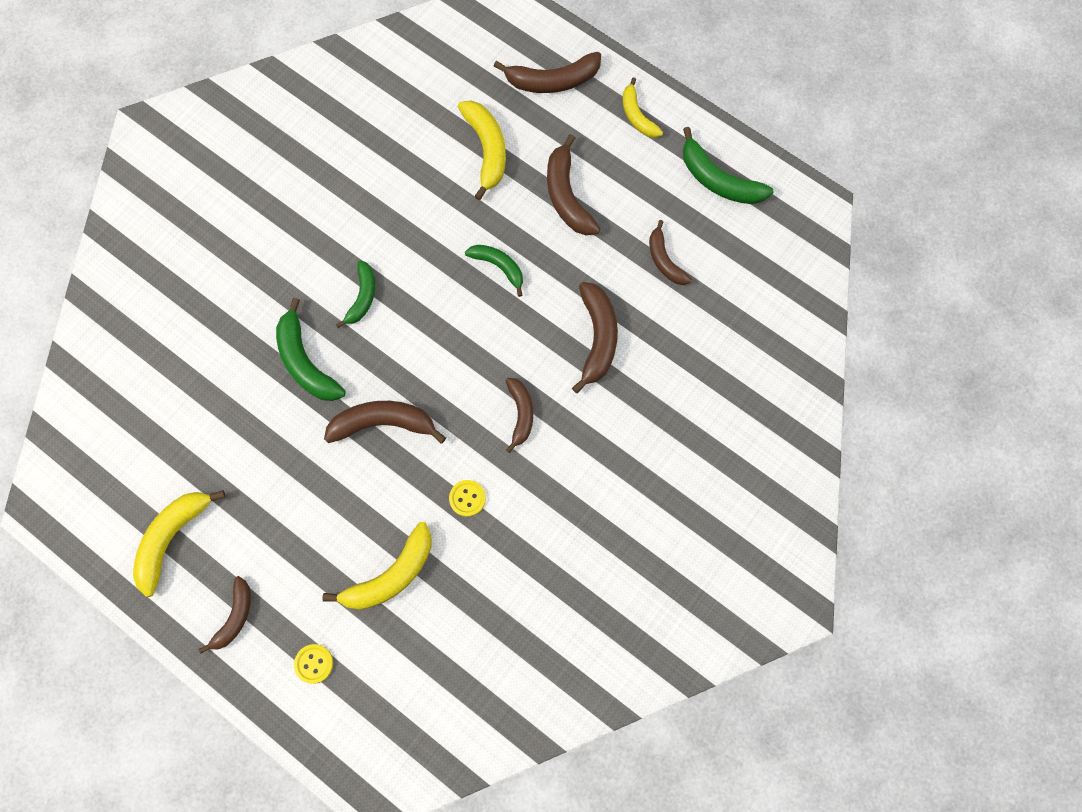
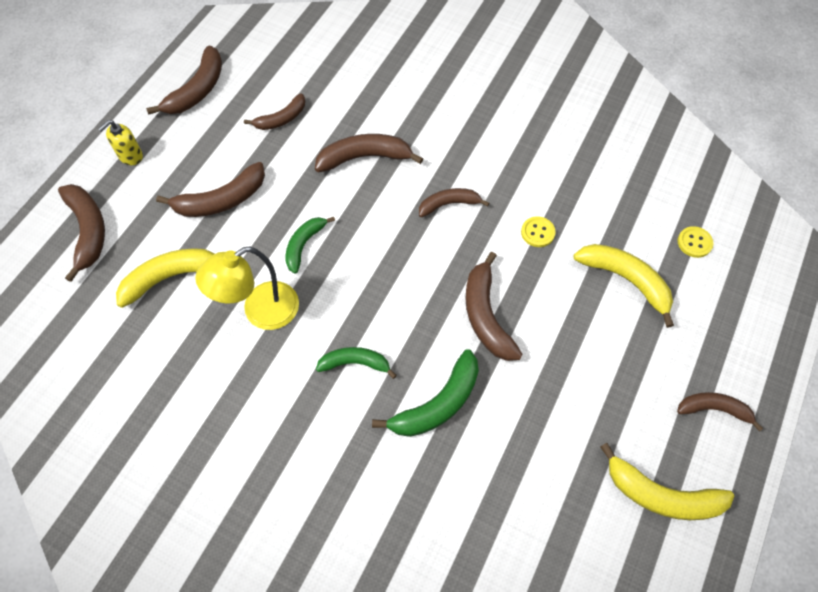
camera: 100 degrees left, 10 degrees down
yellow button [294,644,333,684] -> yellow button moved to [678,226,713,258]
yellow banana [623,77,663,138] -> yellow soap dispenser [98,120,143,165]
green banana [683,127,773,204] -> brown banana [146,46,222,114]
none -> yellow lamp [195,247,299,330]

